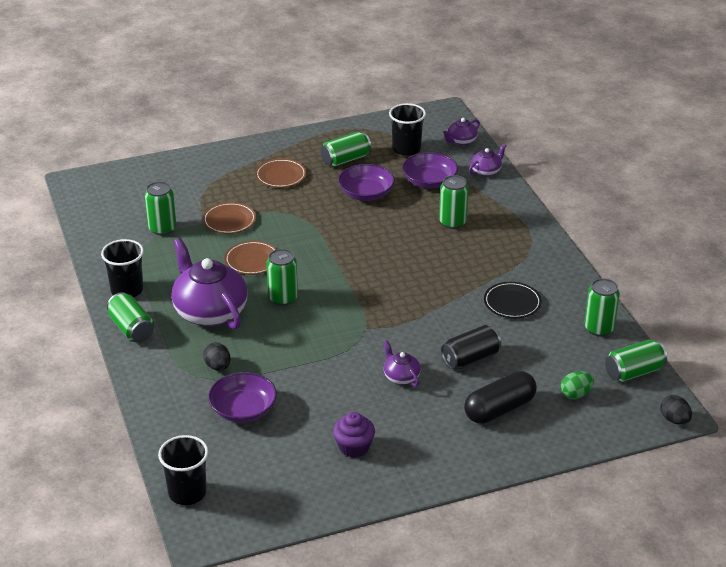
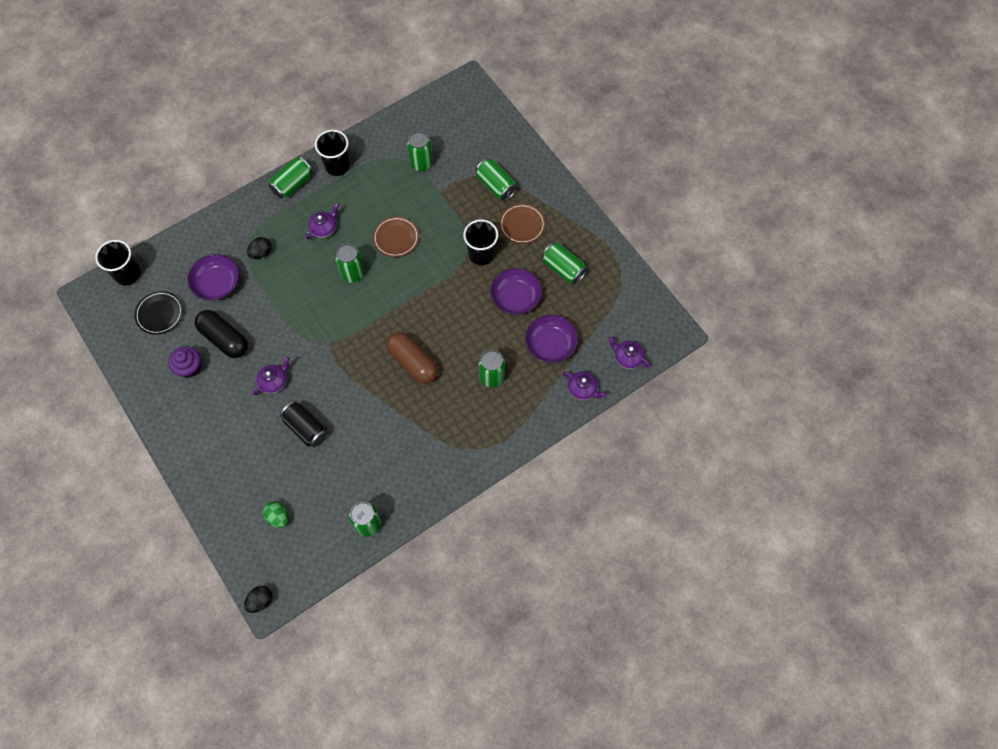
camera: 75 degrees right, 30 degrees up
purple teapot [171,238,248,329] -> purple teapot [306,203,339,239], size x0.46
brown plate [203,202,256,234] -> none
black cup [389,103,426,156] -> black cup moved to [463,219,498,265]
black capsule [464,371,537,424] -> black capsule moved to [195,310,248,358]
black plate [484,282,542,318] -> black plate moved to [135,291,183,335]
green can [605,340,667,382] -> green can moved to [476,159,517,201]
none -> brown capsule [386,332,438,384]

